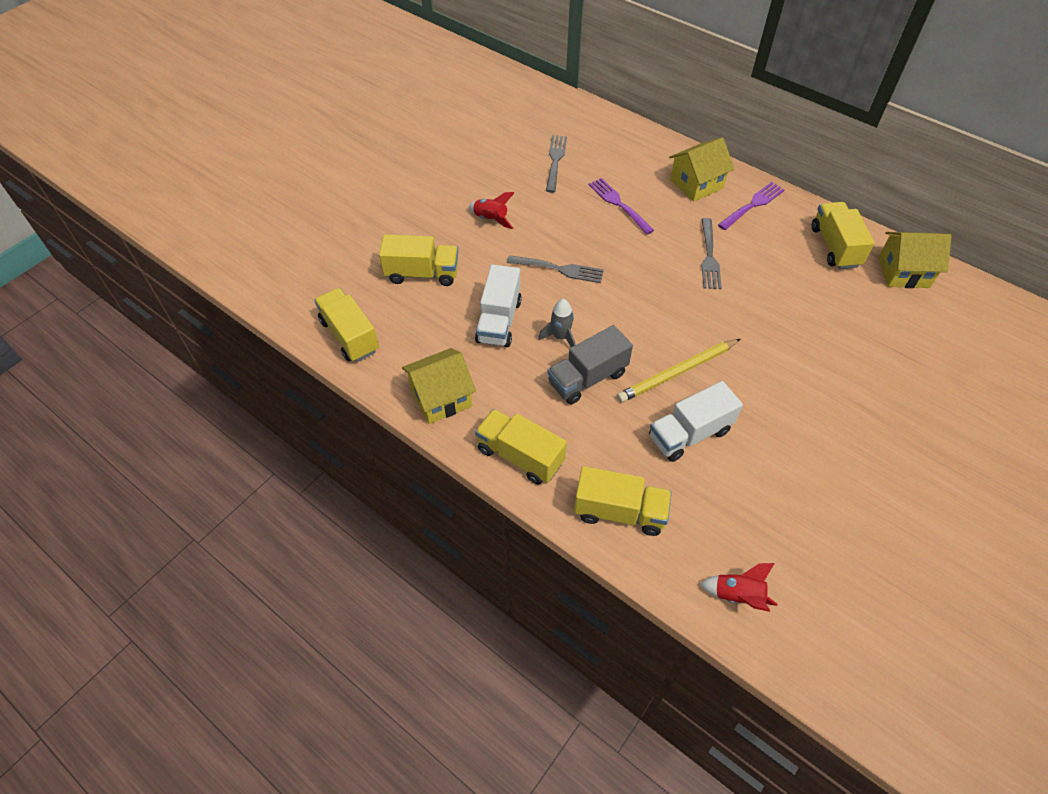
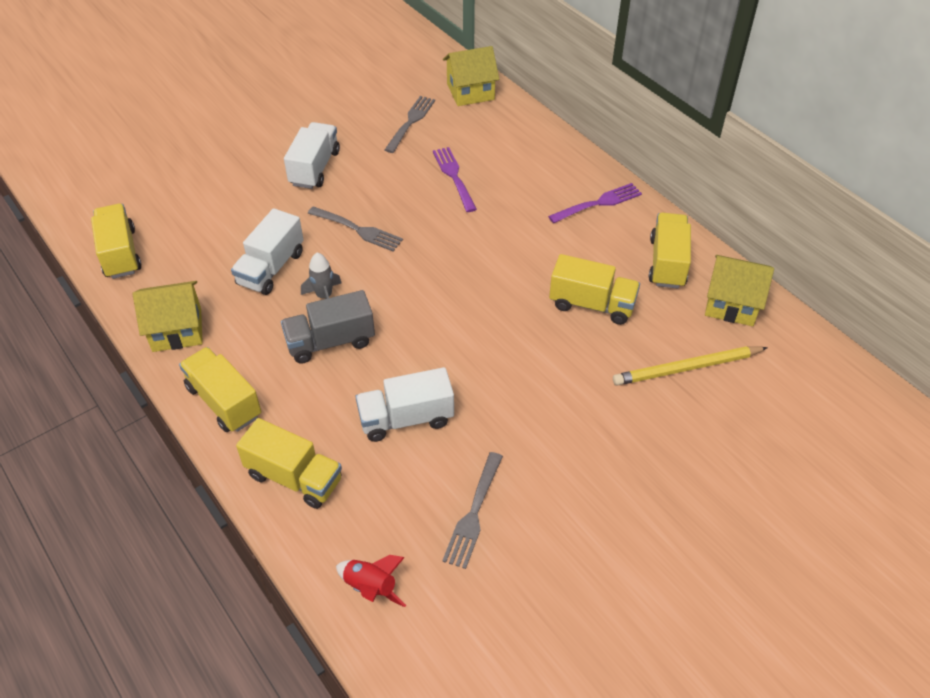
camera: 15 degrees right, 5 degrees down
yellow truck [379,234,458,286] -> yellow truck moved to [549,254,640,325]
red rocket [469,192,514,229] -> white truck [284,122,340,189]
yellow pencil [617,339,740,403] -> yellow pencil moved to [613,346,768,386]
yellow house [669,137,734,202] -> yellow house moved to [443,46,499,106]
grey fork [701,218,722,289] -> grey fork moved to [442,452,503,569]

